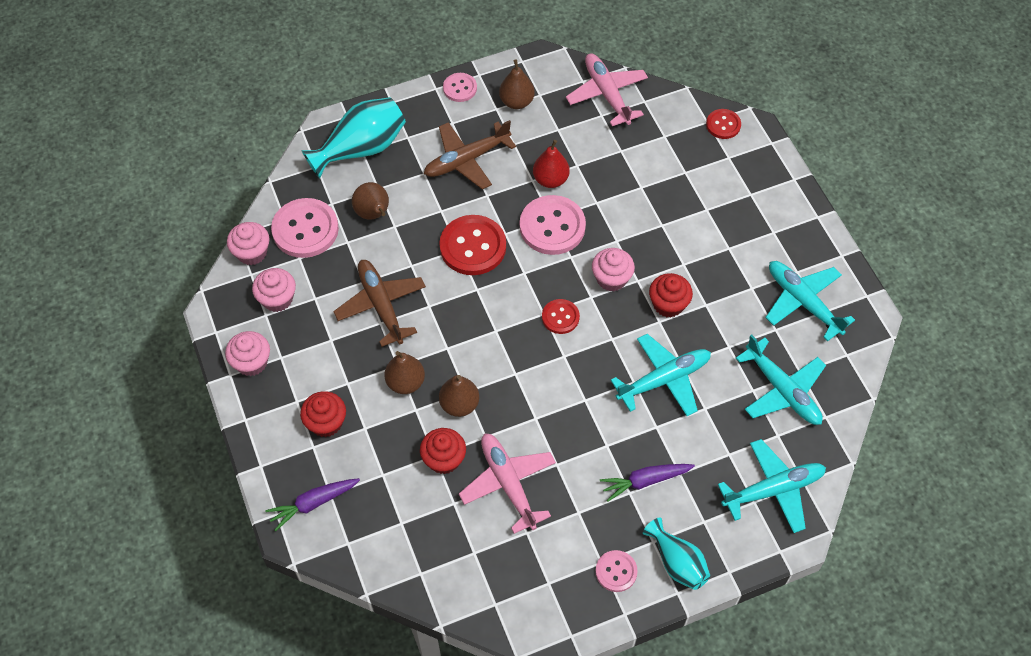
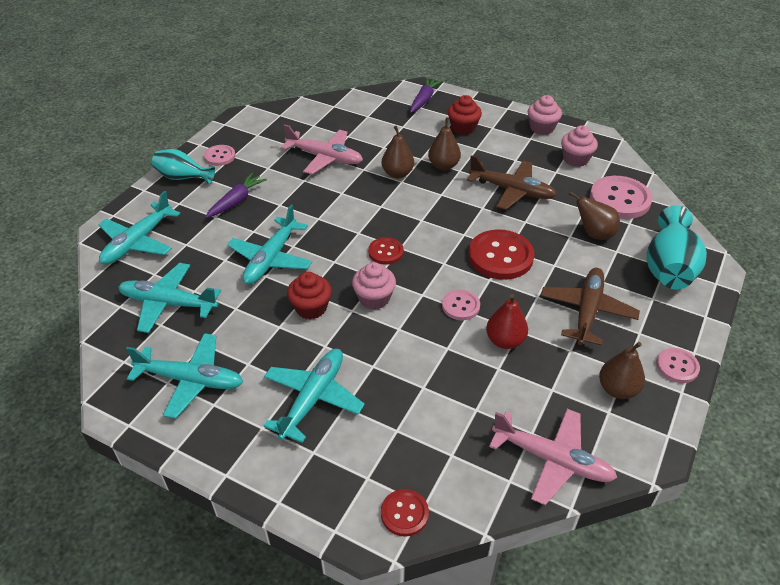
camera: 140 degrees right, 15 degrees down
pink cupcake [227,222,270,265] -> none
red cupcake [420,428,466,474] -> none
pink button [520,195,586,255] -> pink button [442,290,480,320], size x0.55
none -> turquoise plane [263,349,365,443]

